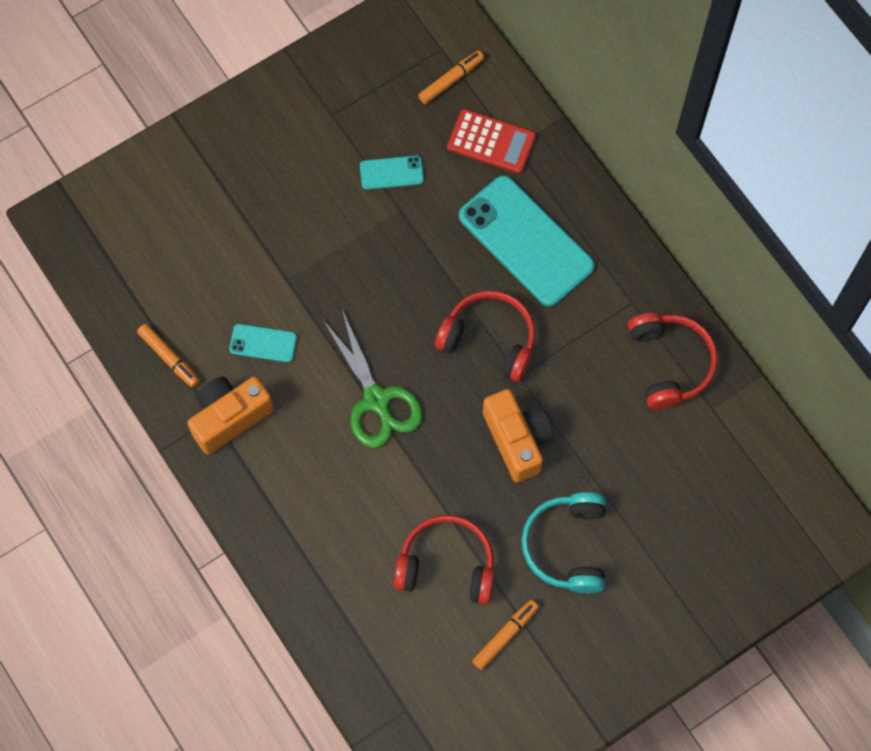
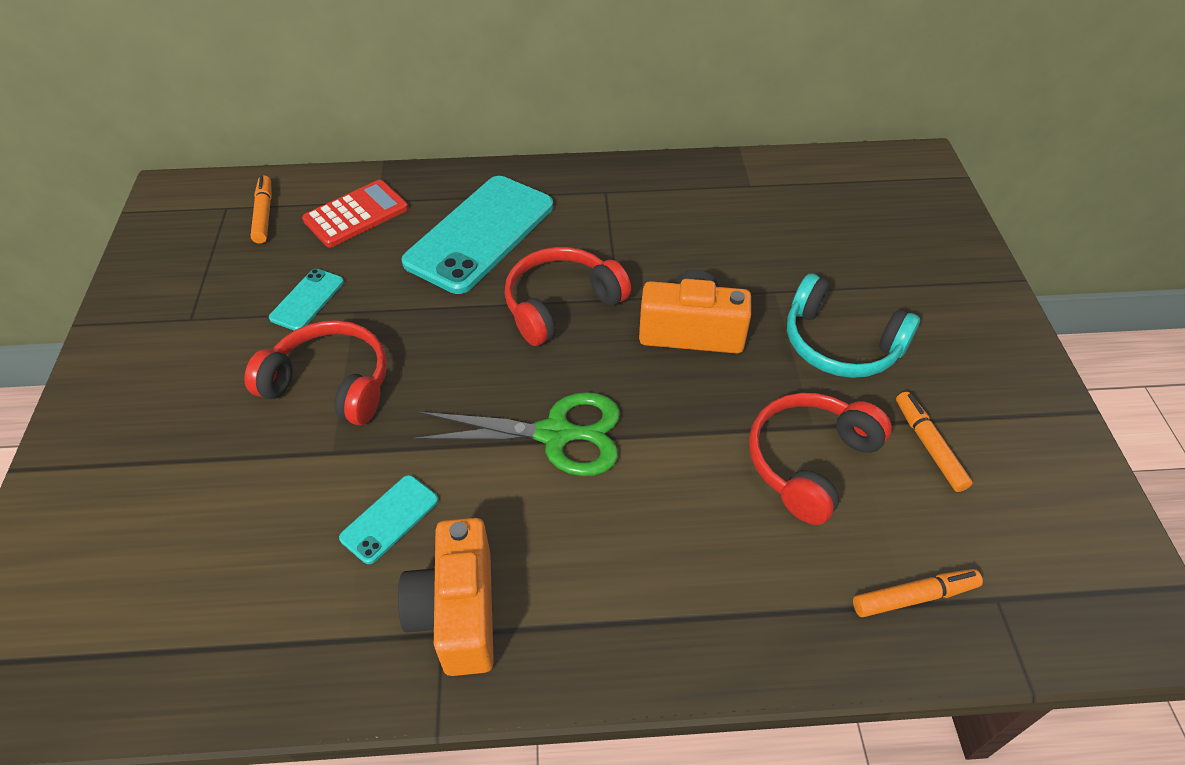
camera: 60 degrees left, 20 degrees down
orange marker [137,324,200,388] -> orange marker moved to [853,569,983,617]
turquoise phone [459,176,595,307] -> turquoise phone turned 45 degrees counterclockwise [401,176,553,294]
red headphones [628,313,718,410] -> red headphones moved to [244,320,387,425]

